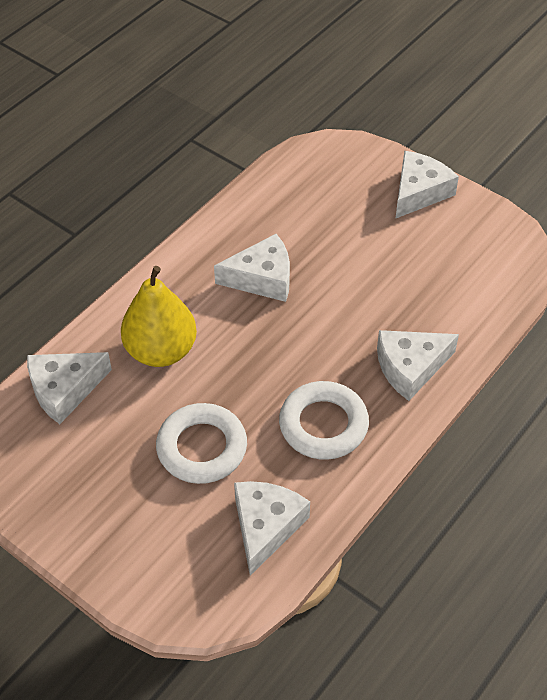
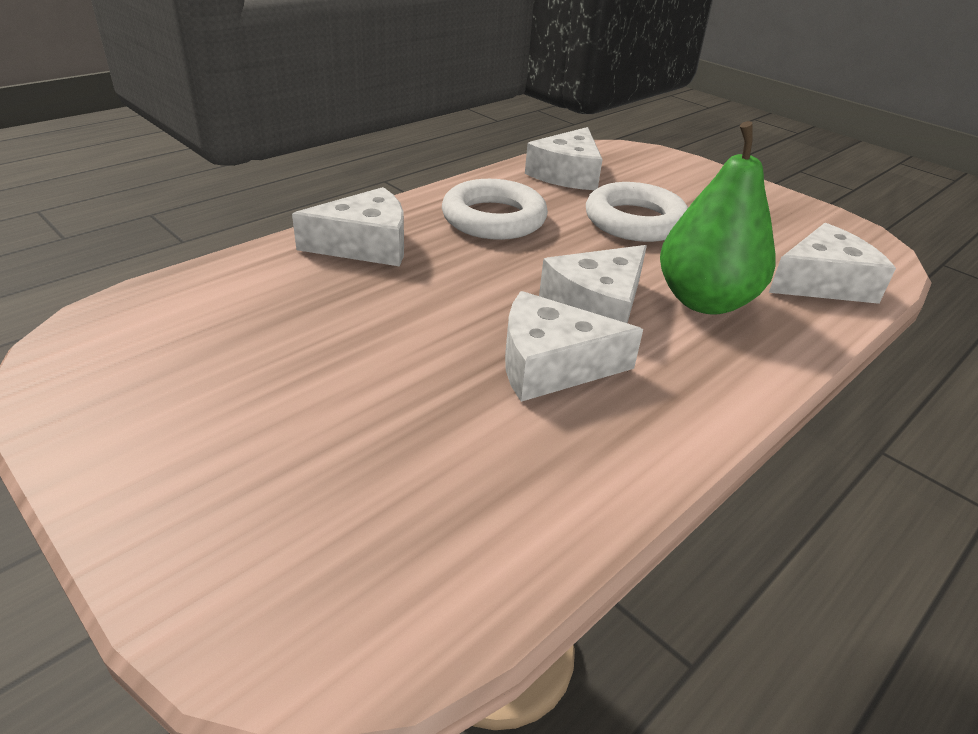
camera: 175 degrees left, 15 degrees down
yellow pear [121,266,197,367] -> green pear [660,121,776,314]
white cheese [395,151,459,219] -> white cheese moved to [539,245,647,323]

